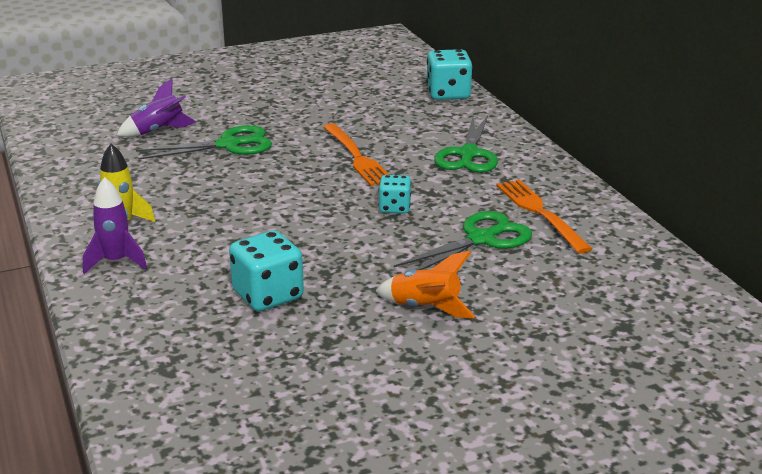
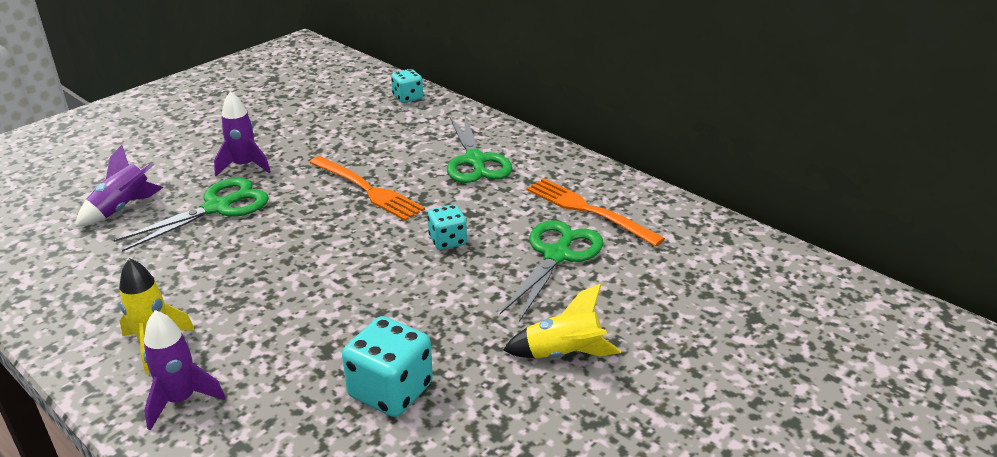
camera: 25 degrees left, 5 degrees up
orange rocket [376,251,475,318] -> yellow rocket [503,283,621,358]
turquoise dice [426,49,473,100] -> turquoise dice [391,69,423,103], size x0.61
none -> purple rocket [214,92,271,176]

